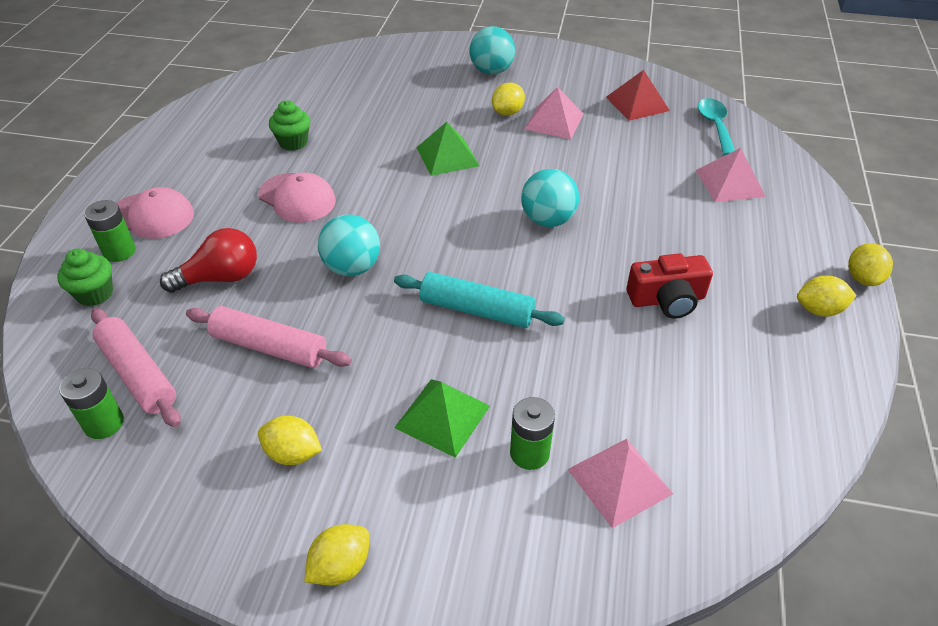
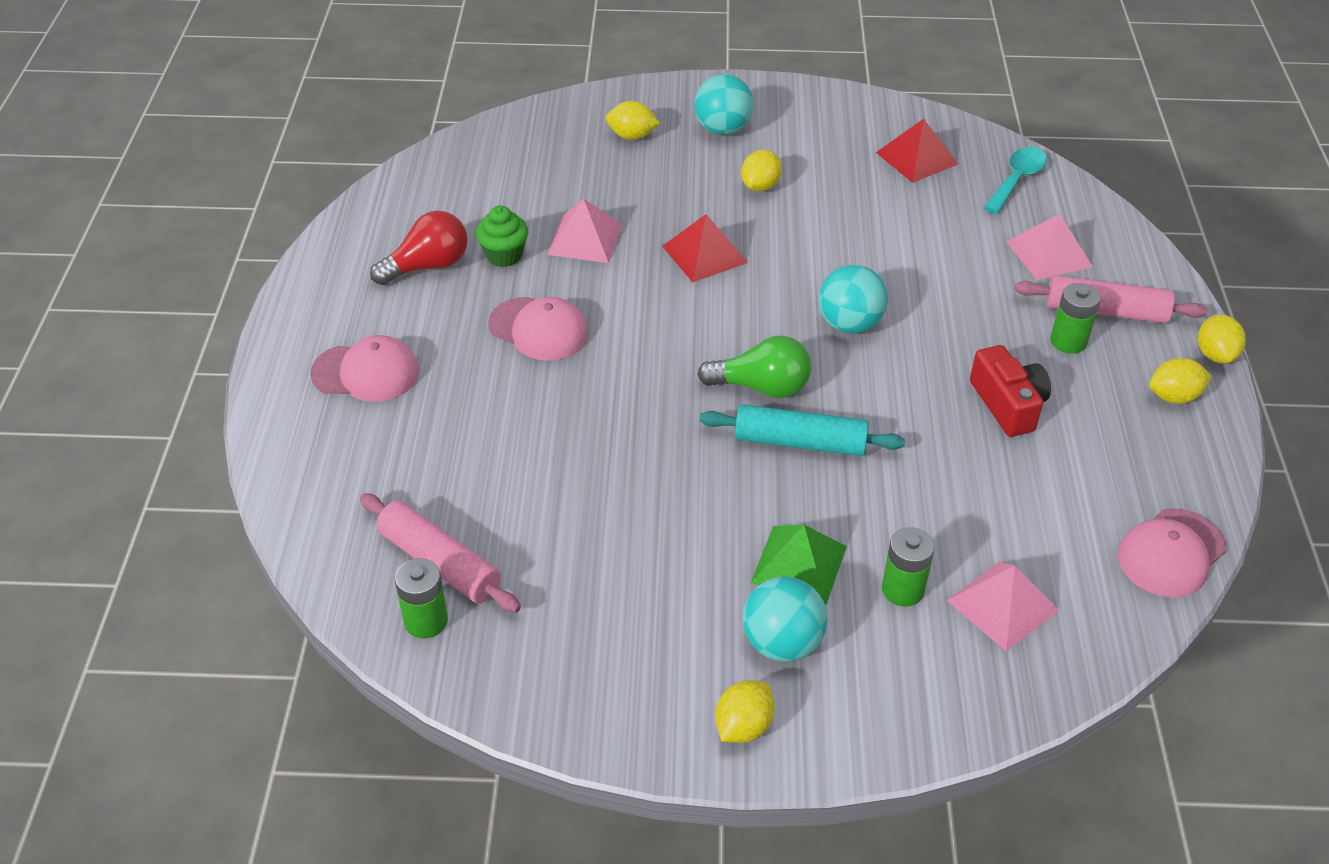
camera: 10 degrees left, 0 degrees up
green cupcake [57,249,113,306] -> none
green battery [84,200,136,262] -> green battery moved to [1050,283,1101,354]
red light bulb [160,228,257,293] -> red light bulb moved to [370,211,468,285]
pink rolling pin [186,306,352,368] -> pink rolling pin moved to [1015,275,1207,323]
yellow lemon [258,416,322,465] -> yellow lemon moved to [606,101,660,140]
turquoise ball [318,215,380,276] -> turquoise ball moved to [742,576,827,662]
green pyramid [416,122,480,176] -> red pyramid [662,214,748,282]
pink pyramid [525,87,584,139] -> pink pyramid moved to [547,199,623,263]
red camera [627,253,713,319] -> red camera turned 90 degrees counterclockwise [970,345,1051,437]
turquoise spoon [698,98,735,155] -> turquoise spoon turned 45 degrees clockwise [984,147,1047,214]
none -> green light bulb [697,336,811,398]
none -> pink cap [1118,508,1226,597]

